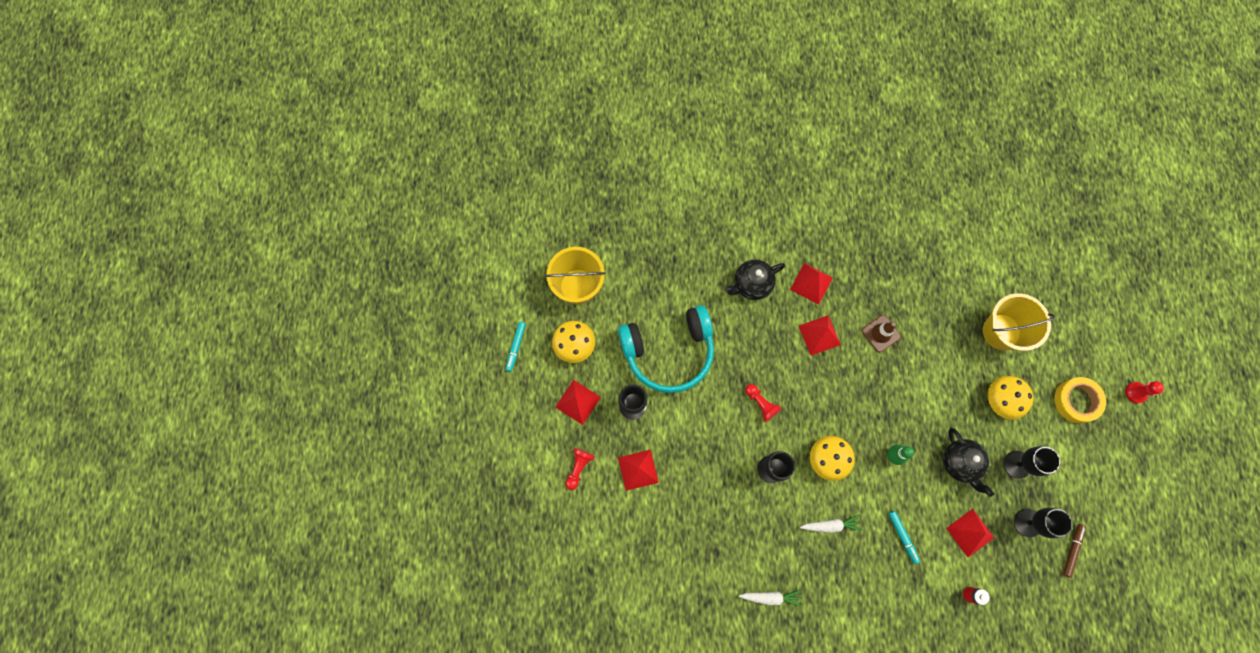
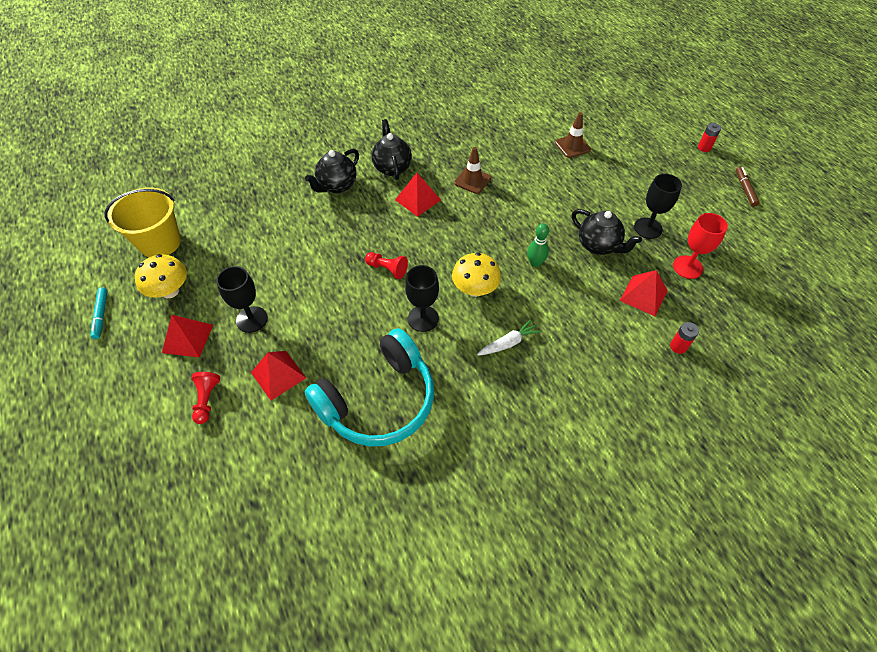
camera: 25 degrees left, 20 degrees down
turquoise headphones [618,305,714,393] -> turquoise headphones moved to [305,328,434,447]
white carrot [739,590,802,607] -> none
red pyramid [790,263,833,305] -> black teapot [371,119,412,180]
turquoise marker [888,511,920,564] -> none
yellow bucket [983,293,1055,351] -> brown traffic cone [555,112,591,158]
yellow mushroom [988,376,1034,419] -> none
black goblet [1014,508,1072,538] -> red goblet [673,213,728,279]
yellow tape [1054,377,1106,423] -> none
brown marker [1063,524,1086,578] -> brown marker moved to [736,167,760,207]
red pawn [1125,381,1164,403] -> red battery [698,123,721,152]

